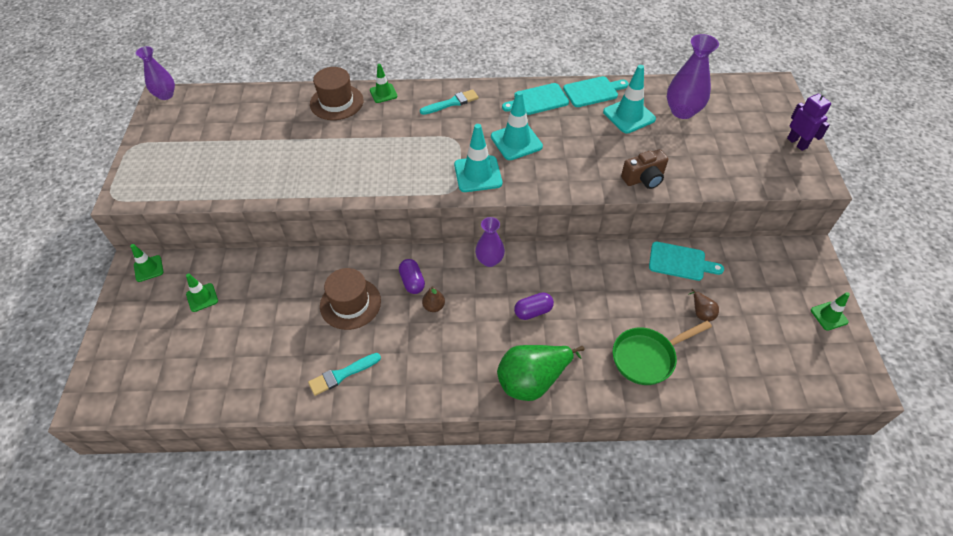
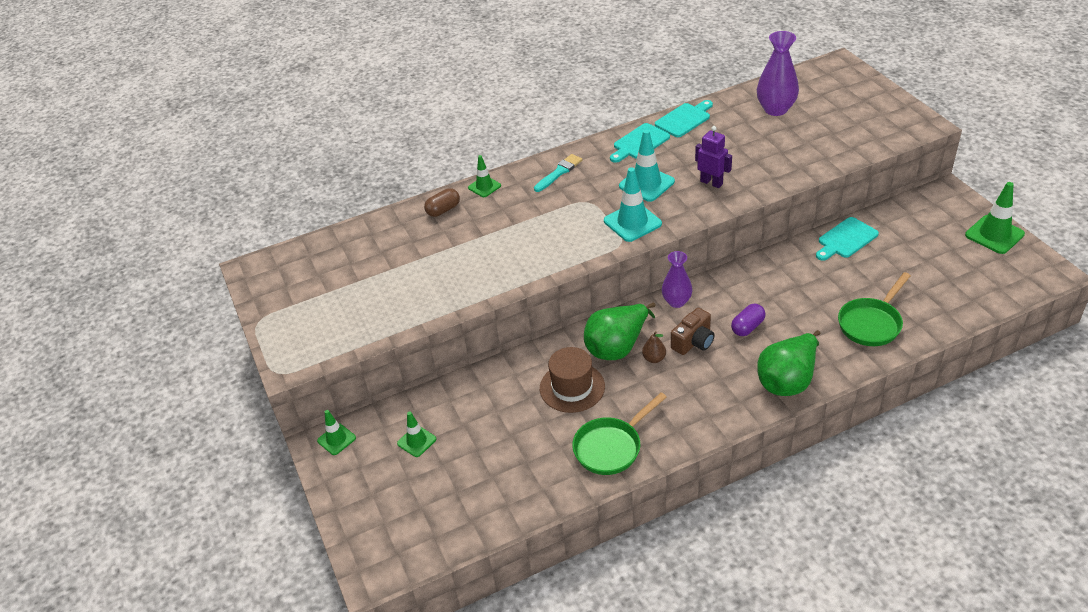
camera: 20 degrees left, 10 degrees down
purple vase [135,46,175,100] -> none
turquoise brush [308,353,381,396] -> green pan [572,392,667,475]
brown hat [310,67,364,120] -> brown capsule [424,188,460,217]
purple capsule [399,259,425,294] -> green pear [584,302,656,360]
turquoise traffic cone [603,65,656,134] -> none
brown camera [621,149,668,189] -> brown camera moved to [671,308,715,355]
turquoise cutting board [649,242,724,281] -> turquoise cutting board turned 150 degrees clockwise [816,217,879,261]
brown pear [689,289,719,322] -> none
purple robot [787,90,831,151] -> purple robot moved to [695,126,732,188]
green traffic cone [811,292,850,331] -> green traffic cone [965,182,1025,254], size x1.66

